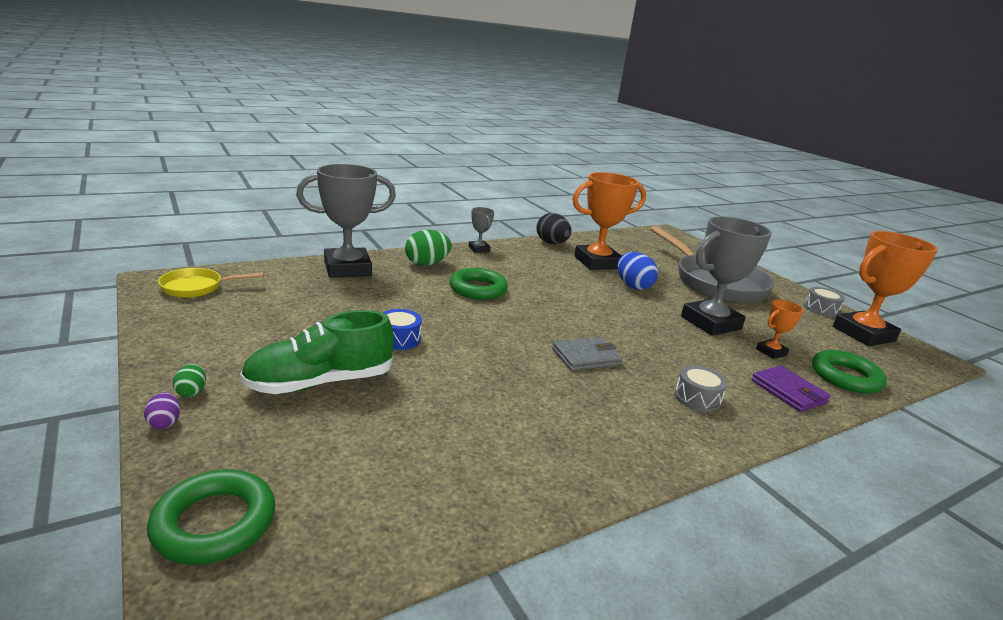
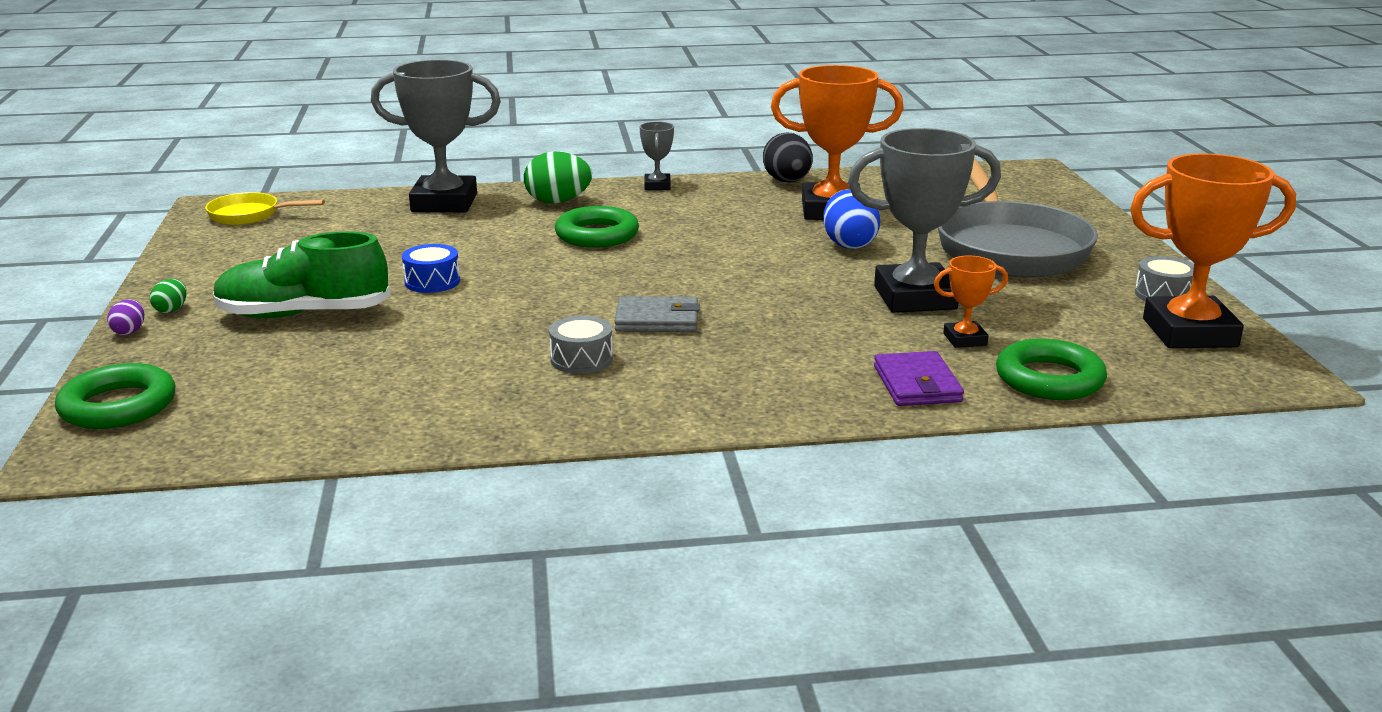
camera: 25 degrees right, 0 degrees up
grey drum [675,365,728,412] -> grey drum moved to [549,316,613,374]

